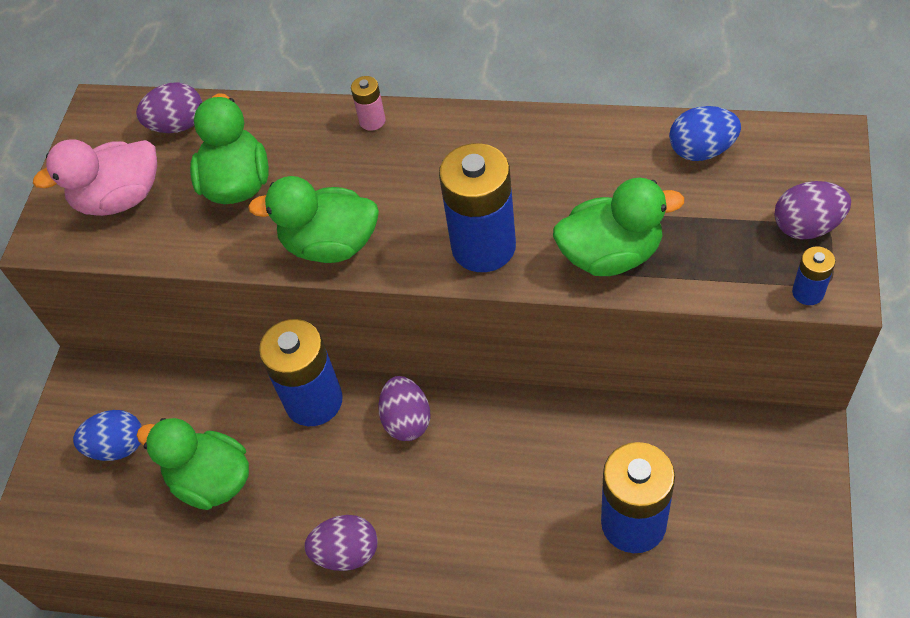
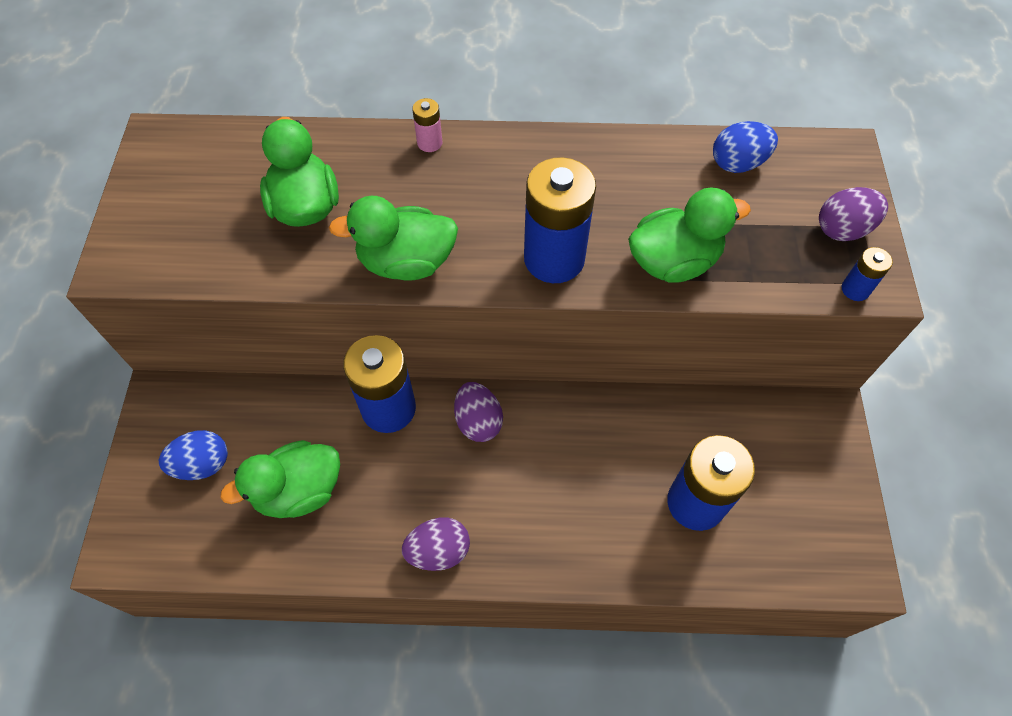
camera: 15 degrees left, 5 degrees up
pink duck [33,139,157,216] -> none
purple egg [136,83,202,133] -> none
green duck [136,418,249,510] -> green duck turned 45 degrees counterclockwise [220,440,340,518]

